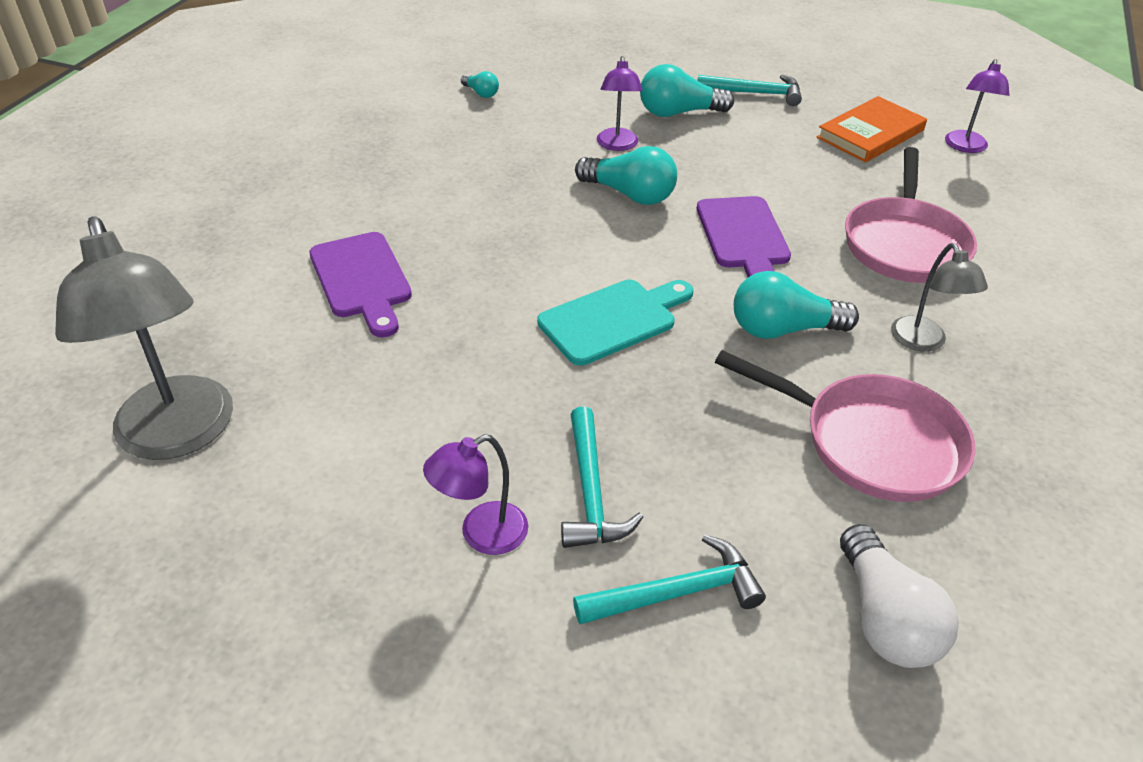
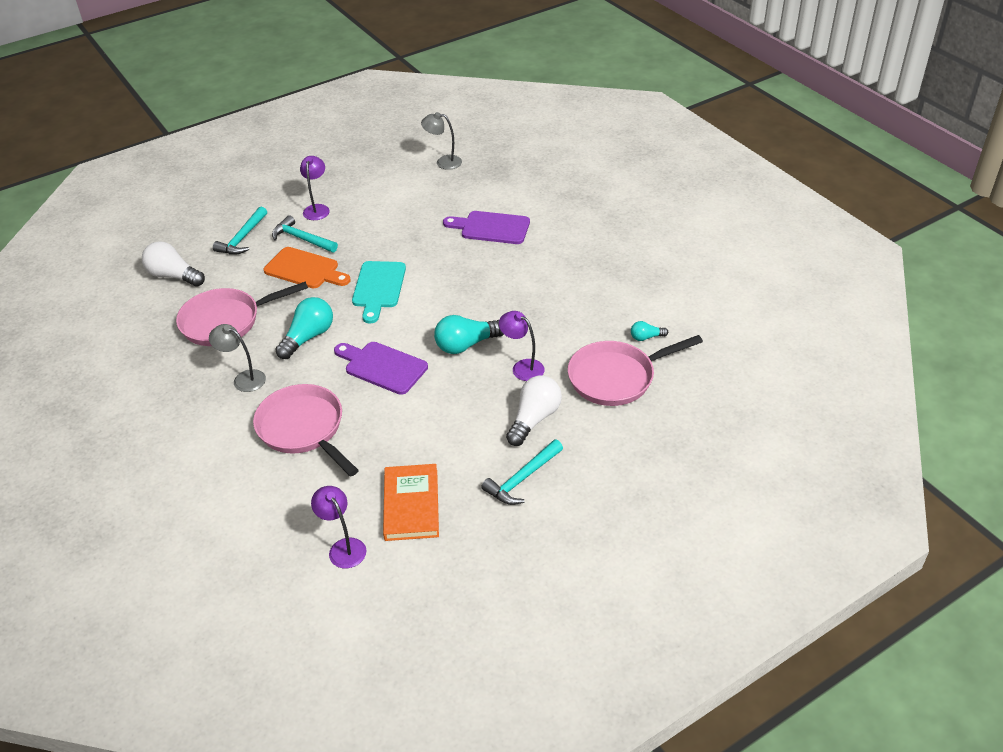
camera: 130 degrees right, 0 degrees up
grey lamp [55,216,233,460] -> grey lamp [421,112,462,170], size x0.52
turquoise light bulb [640,64,734,117] -> white light bulb [506,376,562,446]
none -> orange cutting board [264,247,351,289]
none -> pink pan [568,335,703,406]

